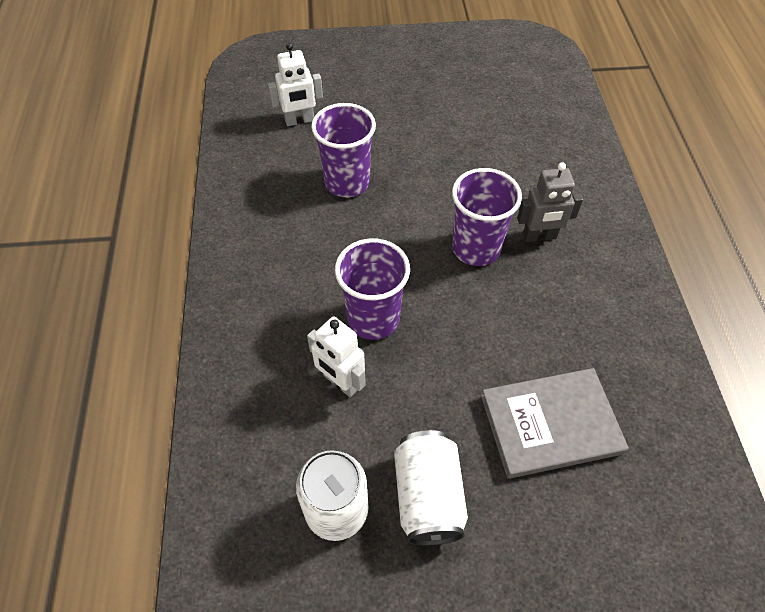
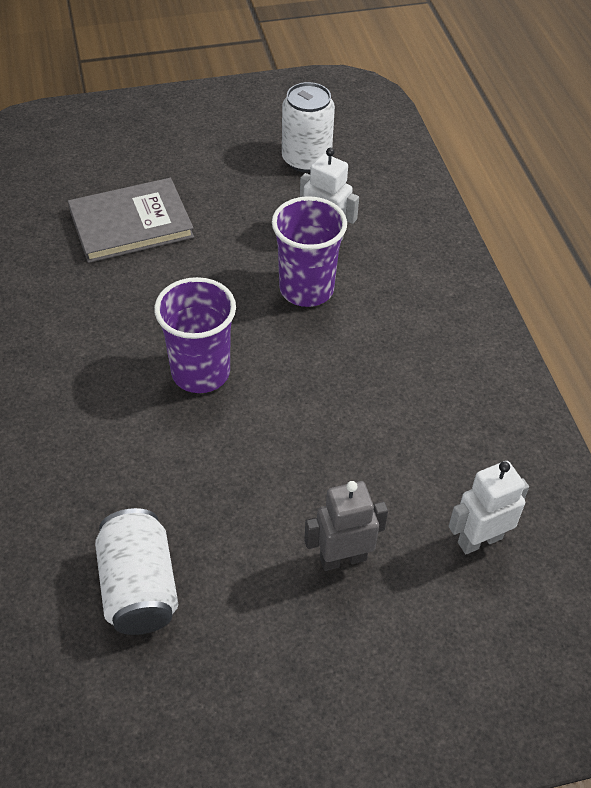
camera: 170 degrees right, 5 degrees down
purple cup [311,103,376,197] -> none
white can [394,430,468,545] -> white can moved to [95,508,179,635]
grey robot [517,162,583,242] -> grey robot moved to [304,481,388,571]

